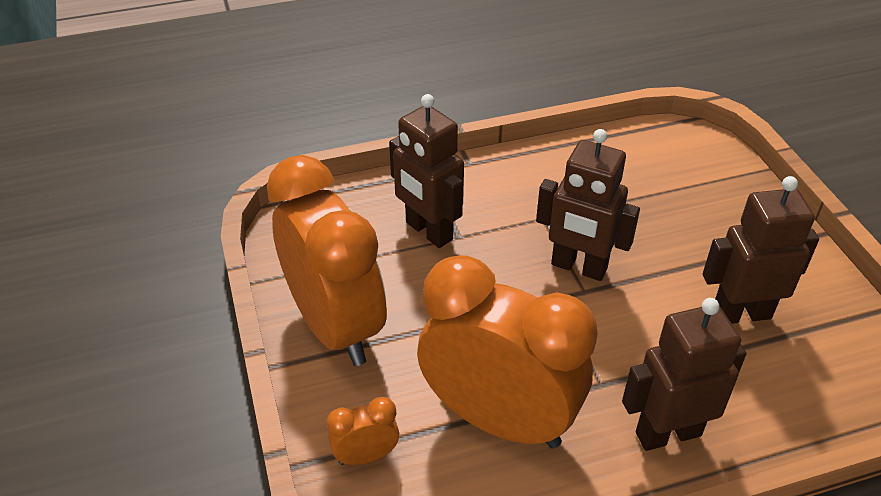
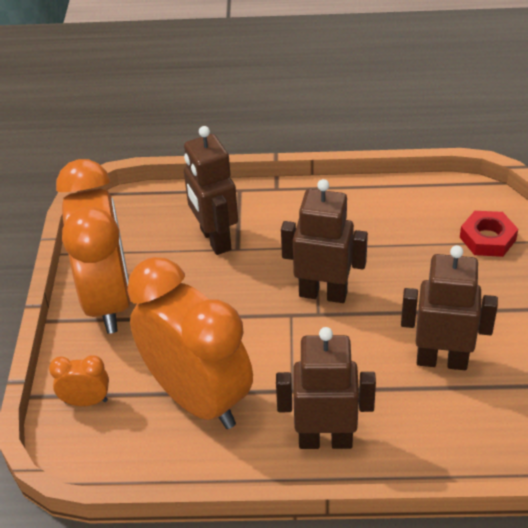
camera: 20 degrees right, 0 degrees up
brown robot [536,129,640,281] -> brown robot turned 150 degrees clockwise [281,179,368,303]
none -> red nut [460,211,518,257]

